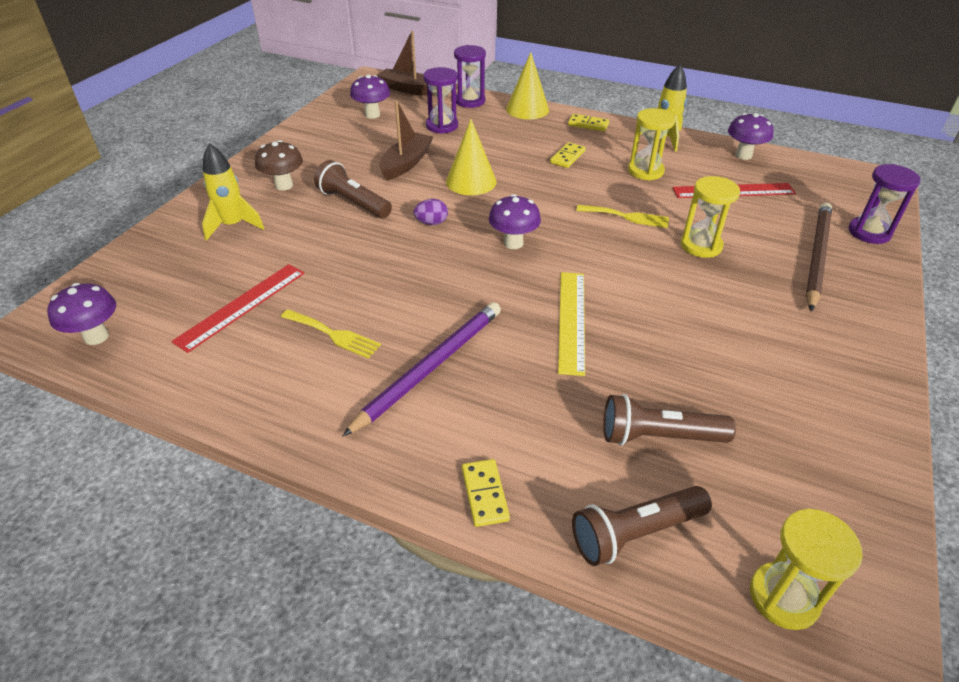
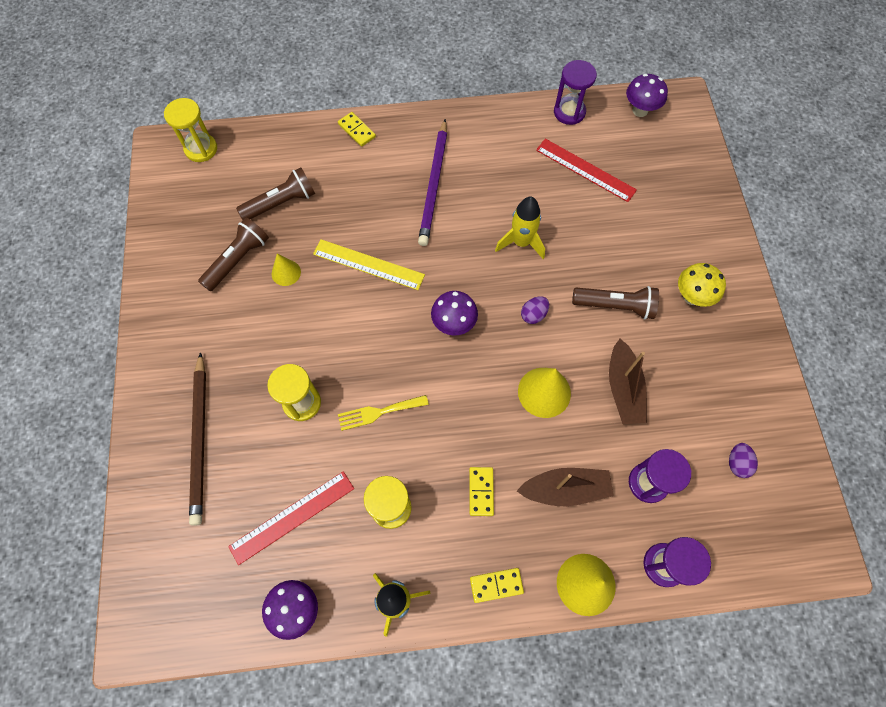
camera: 150 degrees right, 25 degrees up
red ruler [171,264,305,353] -> red ruler turned 60 degrees counterclockwise [536,139,637,202]
yellow rocket [202,143,264,241] -> yellow rocket moved to [495,197,545,259]
brown mushroom [255,140,303,191] -> yellow mushroom [678,263,726,307]
yellow fork [281,309,381,359] -> none
purple mushroom [350,75,390,119] -> purple egg [729,443,758,478]
brown boat [377,31,436,96] -> brown boat moved to [517,468,614,506]
yellow ruler [558,272,585,376] -> yellow ruler turned 45 degrees counterclockwise [313,239,425,290]
brown flashlight [572,486,712,566] -> brown flashlight moved to [198,218,269,291]
purple hourglass [849,164,921,244] -> purple hourglass moved to [554,60,597,125]
none -> yellow cone [272,254,301,286]

